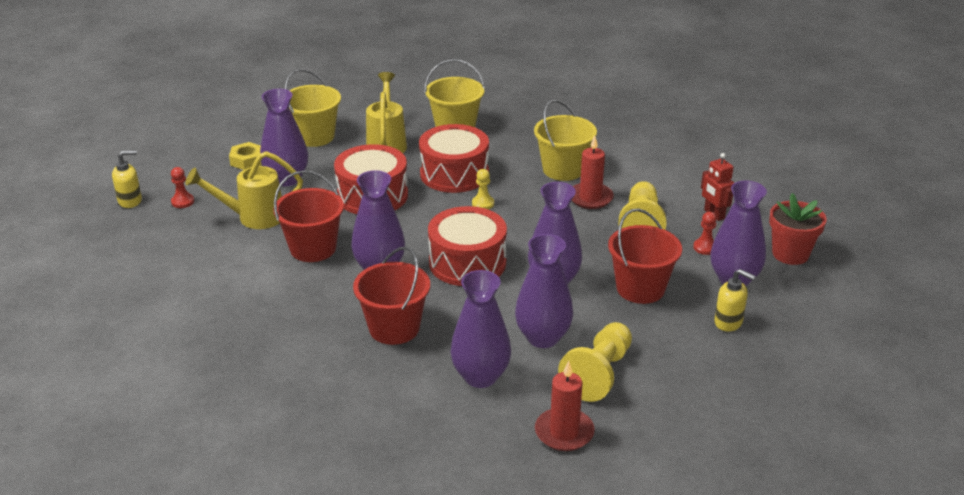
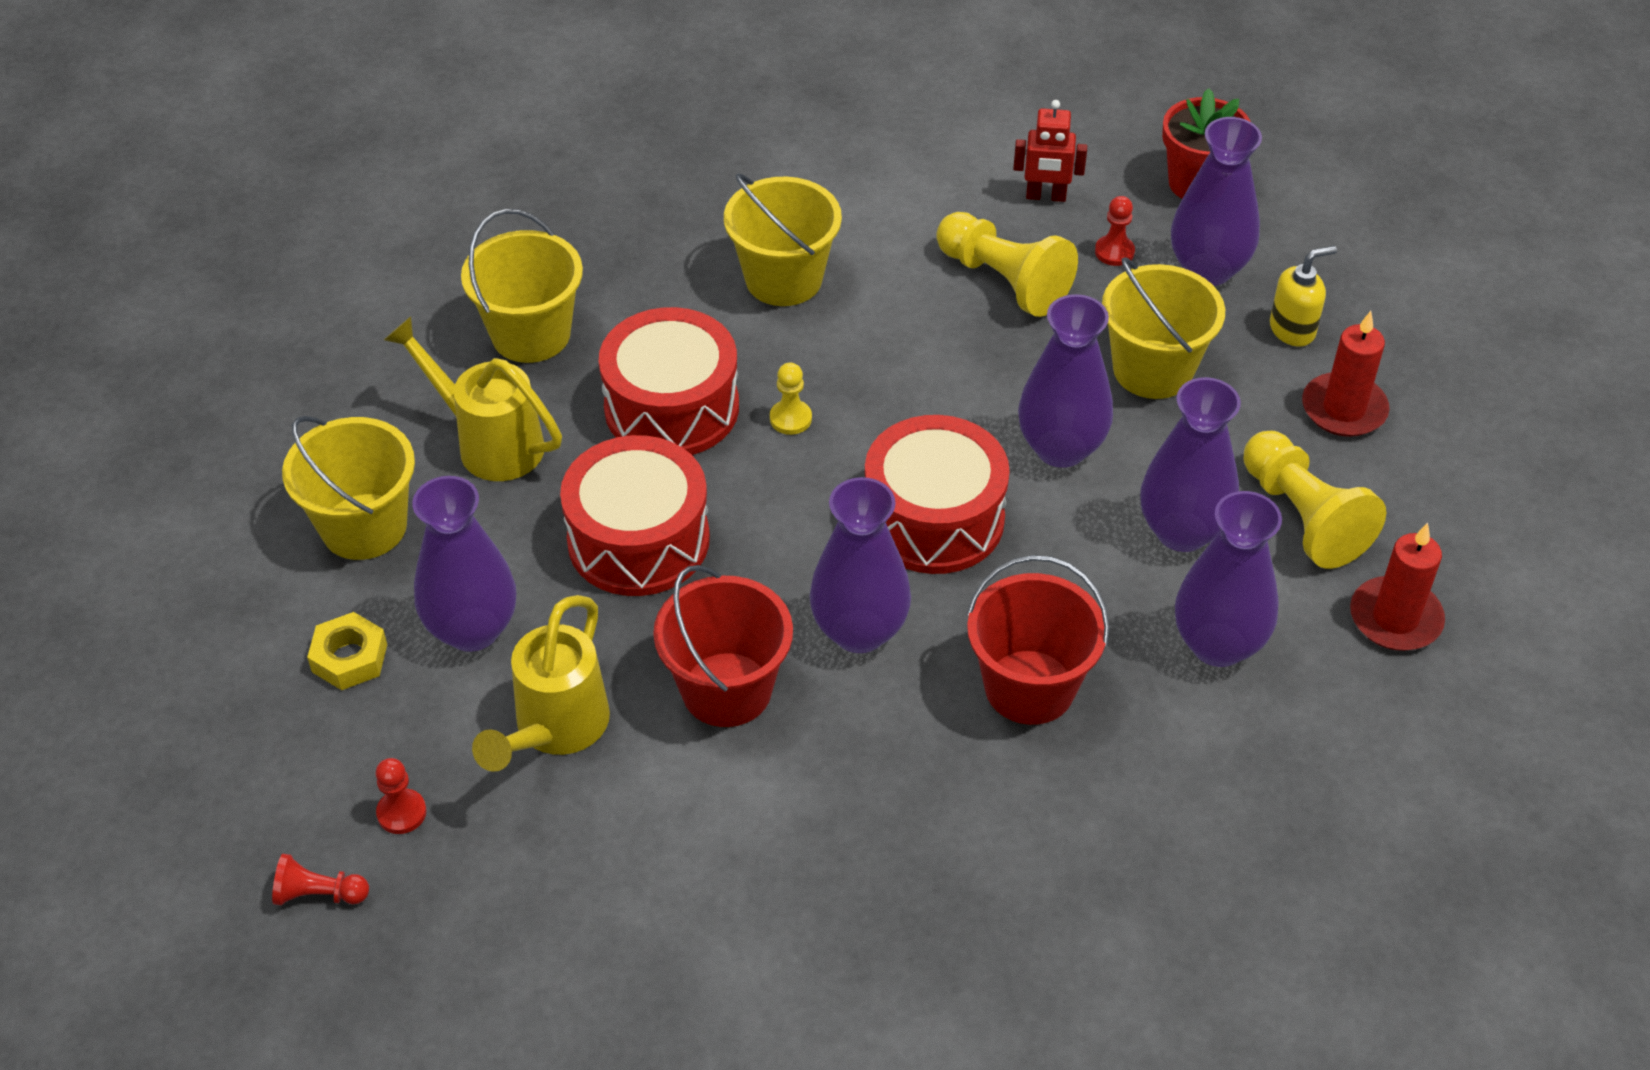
camera: 55 degrees left, 15 degrees up
yellow soap dispenser [112,150,142,208] -> red pawn [272,854,369,905]
red candle [572,135,614,209] -> red candle moved to [1302,311,1389,437]
red bucket [608,208,682,304] -> yellow bucket [1102,257,1225,399]

